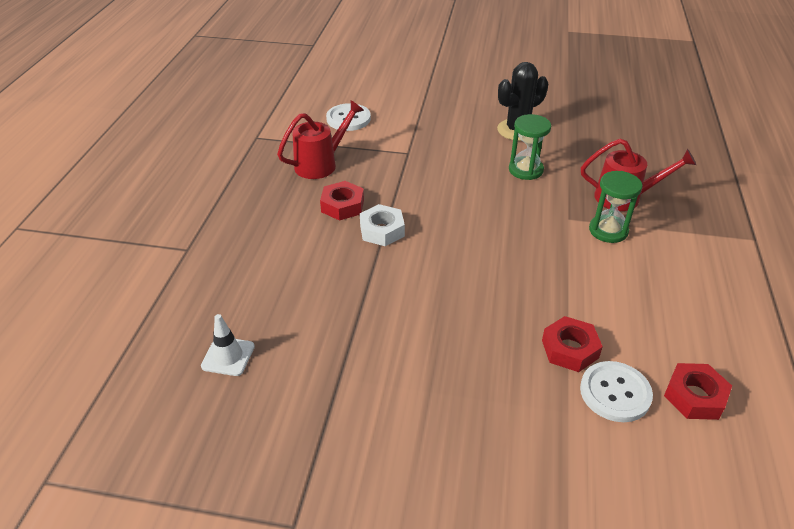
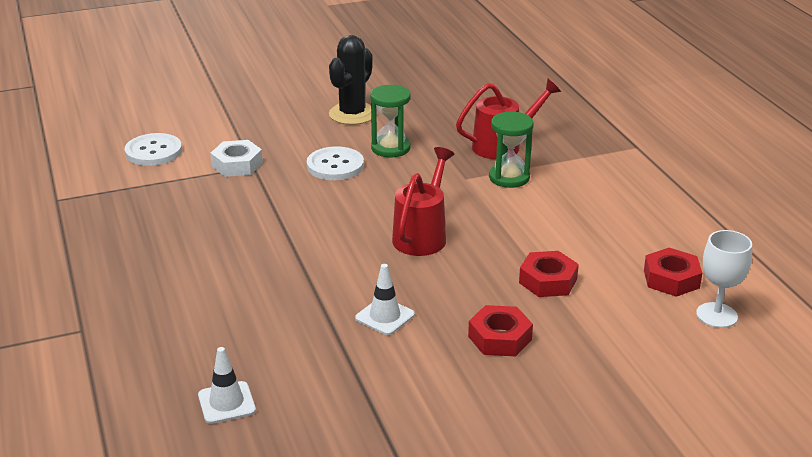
camera: 30 degrees left, 10 degrees down
red watering can [277,100,364,179] -> red watering can moved to [392,147,454,256]
red nut [320,181,364,221] -> red nut moved to [468,305,533,356]
white nut [360,204,405,246] -> white nut moved to [210,140,263,177]
white button [580,361,653,422] -> white button moved to [307,146,364,180]
none -> white traffic cone [355,264,415,335]
none -> white goblet [696,230,752,328]

